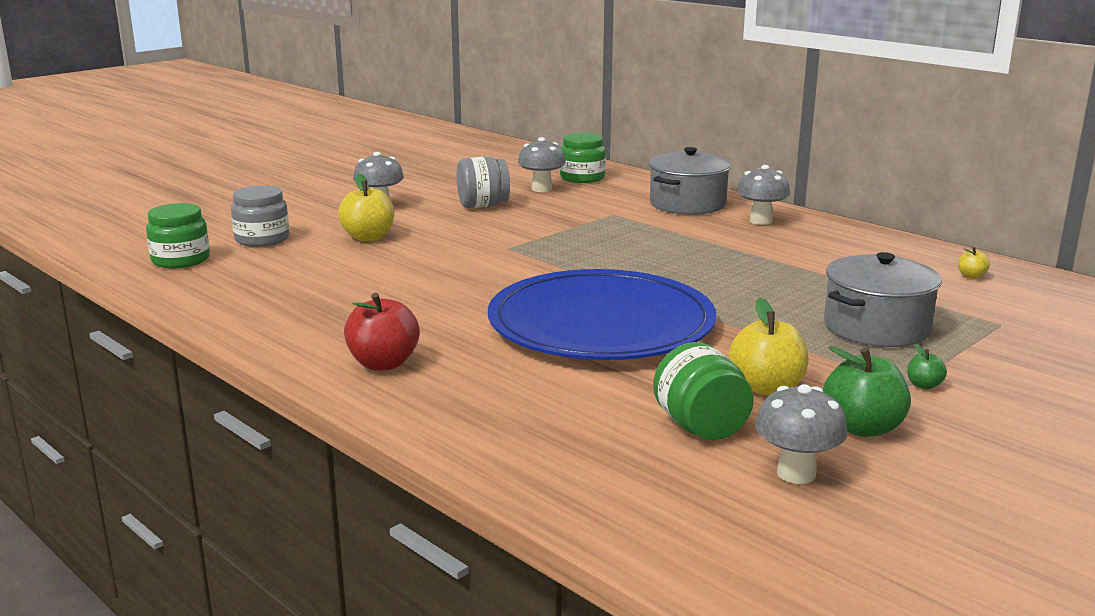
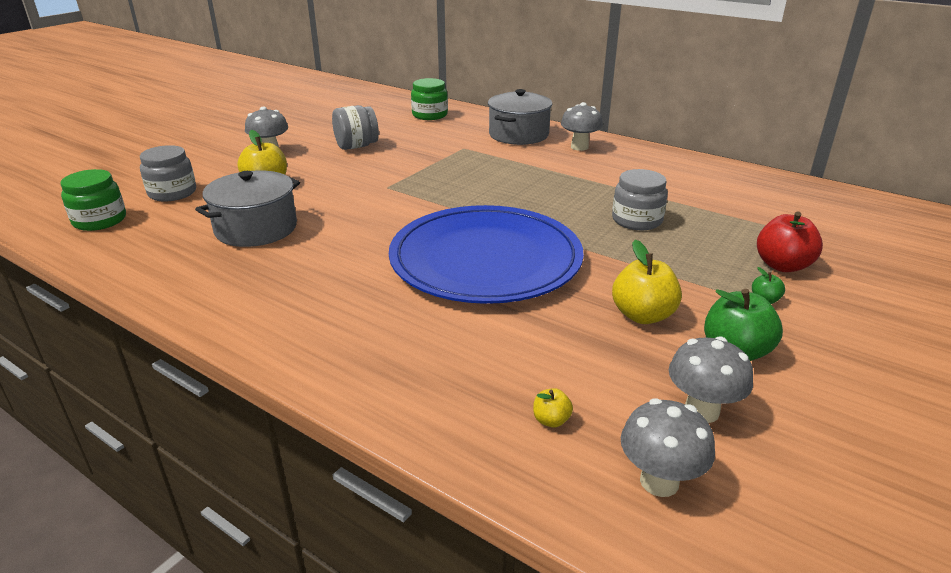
camera: 10 degrees left, 10 degrees up
red apple [344,293,420,371] -> red apple moved to [757,211,823,272]
grey mushroom [518,137,566,192] -> grey mushroom moved to [621,398,715,497]
green jar [653,342,754,440] -> none
grey pot [824,252,942,347] -> grey pot moved to [195,170,300,247]
yellow apple [958,247,990,279] -> yellow apple moved to [533,388,573,428]
none -> grey jar [612,169,668,230]

